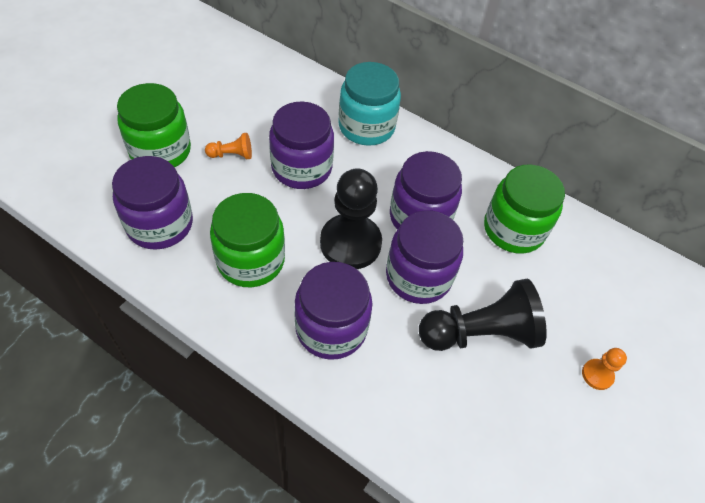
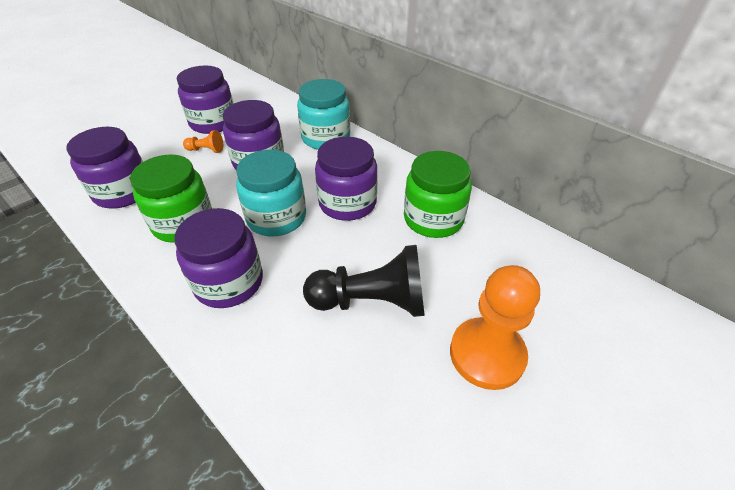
camera: 15 degrees right, 10 degrees down
green jar [117,83,191,167] -> none
black pawn [320,168,382,269] -> turquoise jar [236,150,306,236]
purple jar [386,210,463,304] -> purple jar moved to [177,65,234,134]
orange pawn [582,348,627,390] -> orange pawn [450,265,540,390], size x2.19

